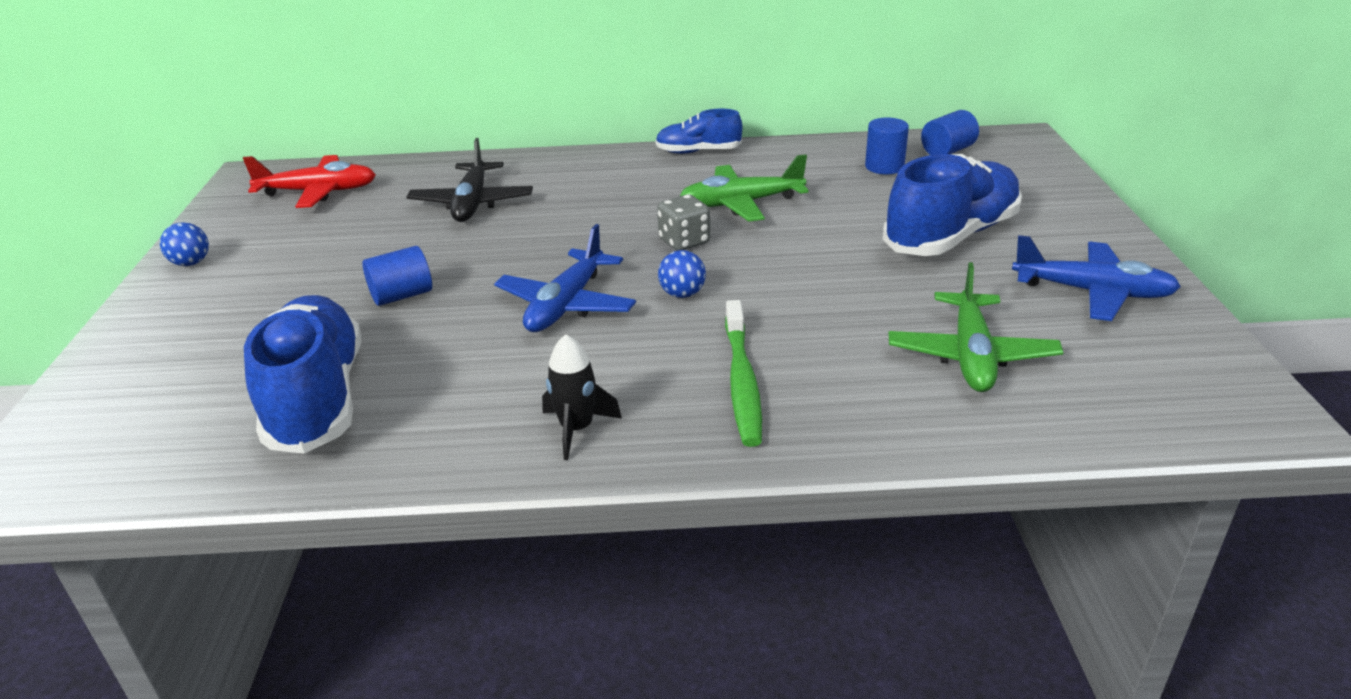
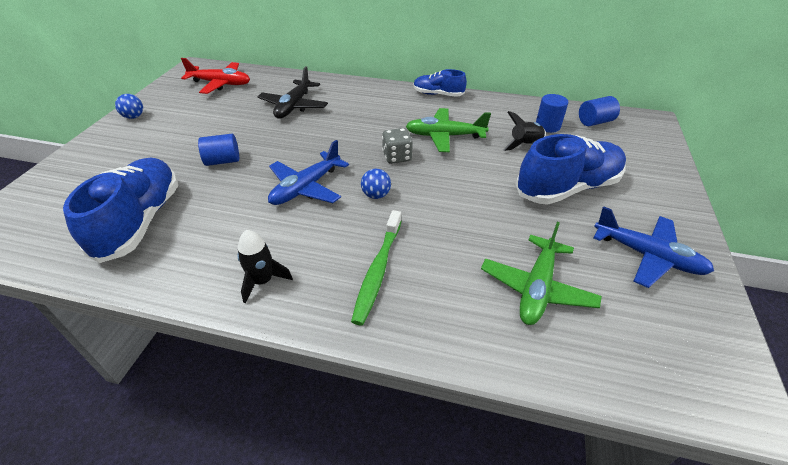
camera: 15 degrees right, 10 degrees up
none -> black rocket [503,111,546,151]

